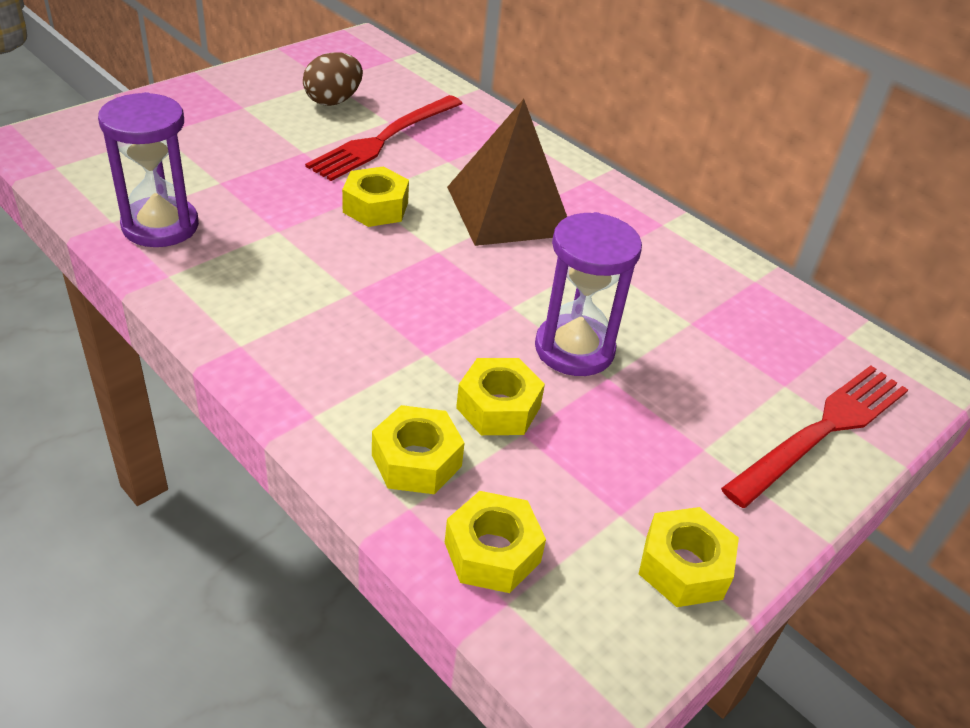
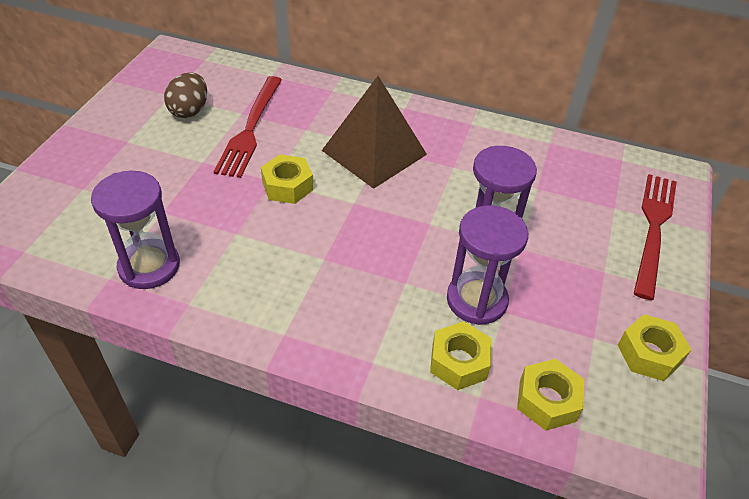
camera: 25 degrees left, 5 degrees up
yellow nut [456,358,545,435] -> purple hourglass [447,205,528,325]

